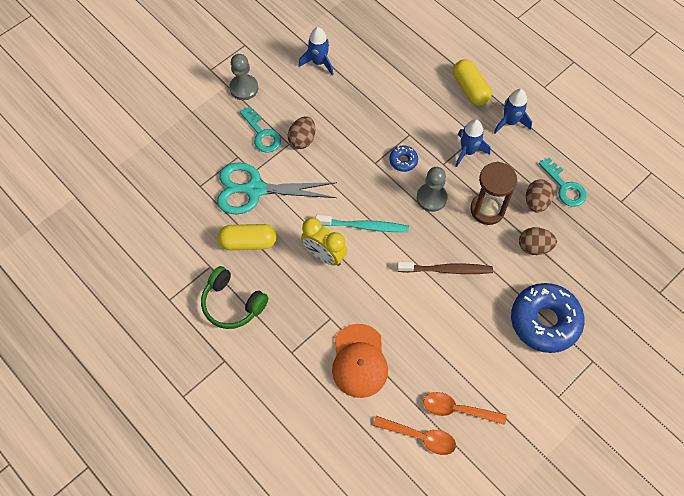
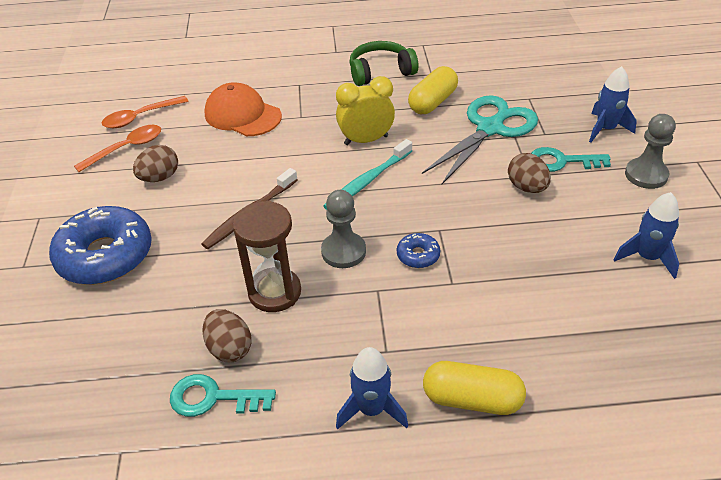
camera: 130 degrees right, 20 degrees down
blue rocket [455,119,490,167] -> blue rocket moved to [589,66,637,143]
brown egg [519,227,557,255] -> brown egg moved to [133,145,178,182]

